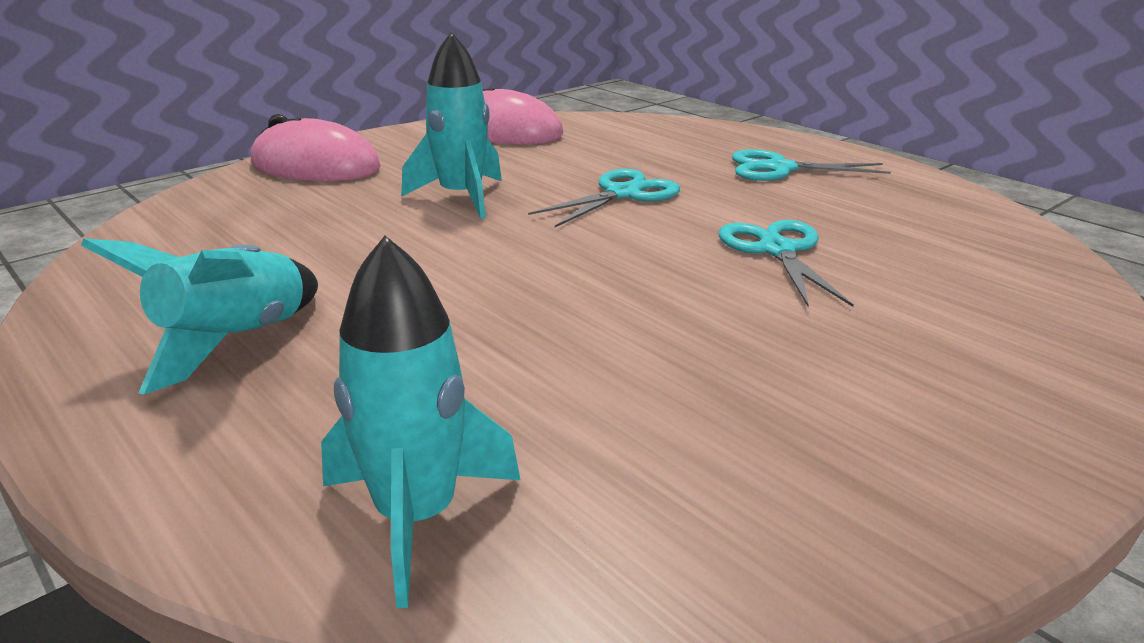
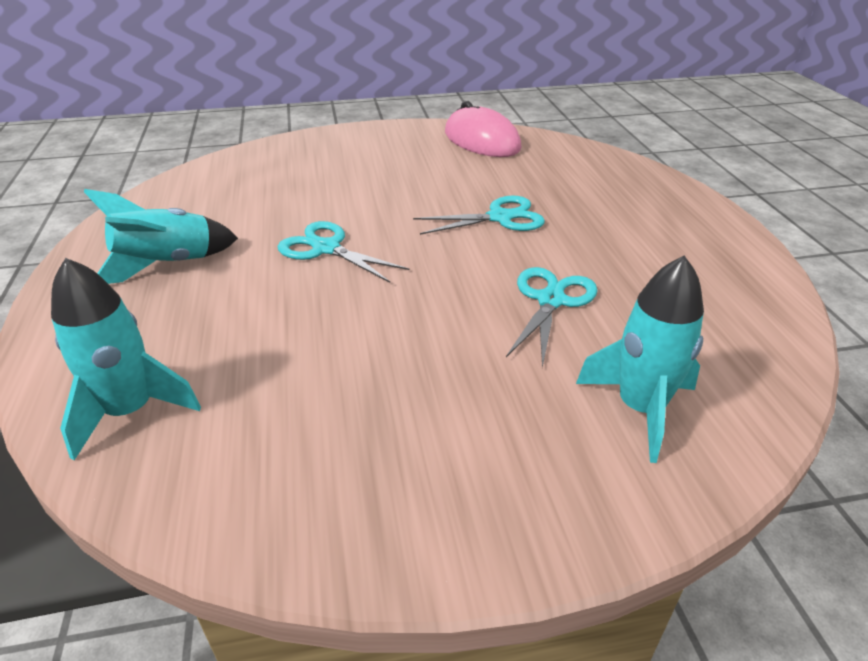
camera: 30 degrees right, 10 degrees up
pink mouse [251,114,381,181] -> none
turquoise rocket [401,32,502,219] -> turquoise rocket moved to [576,256,704,463]
turquoise scissors [732,149,891,181] -> turquoise scissors moved to [277,221,410,283]

